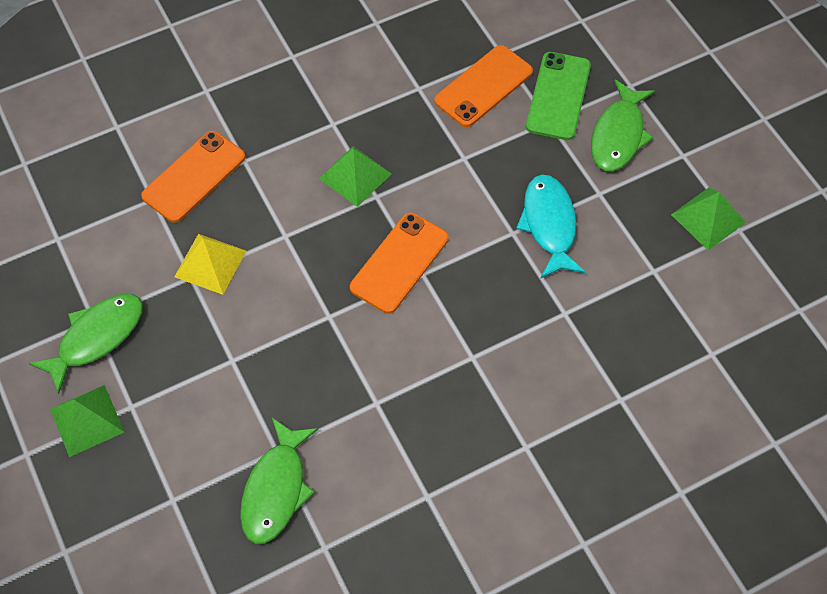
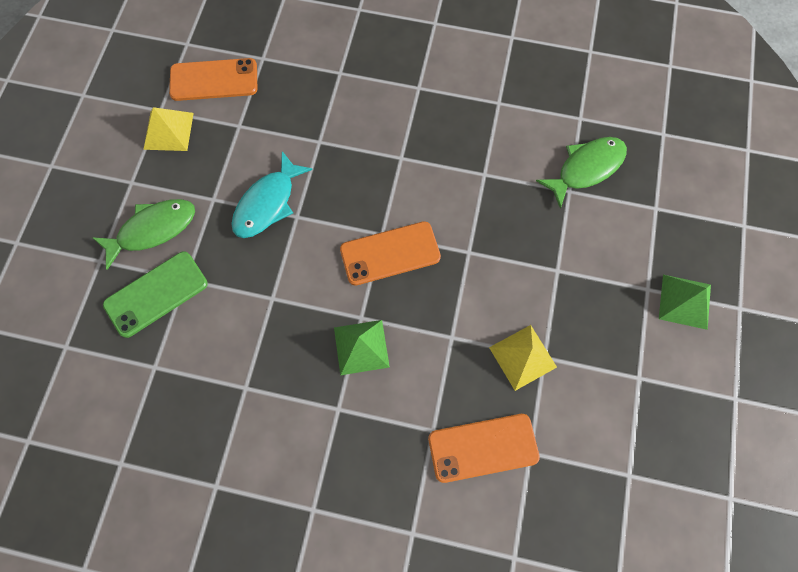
camera: 140 degrees left, 10 degrees up
green fish [29,294,143,394] -> none
orange phone [434,45,533,127] -> orange phone moved to [169,58,257,101]
green pyramid [671,188,746,250] -> yellow pyramid [143,107,194,151]

